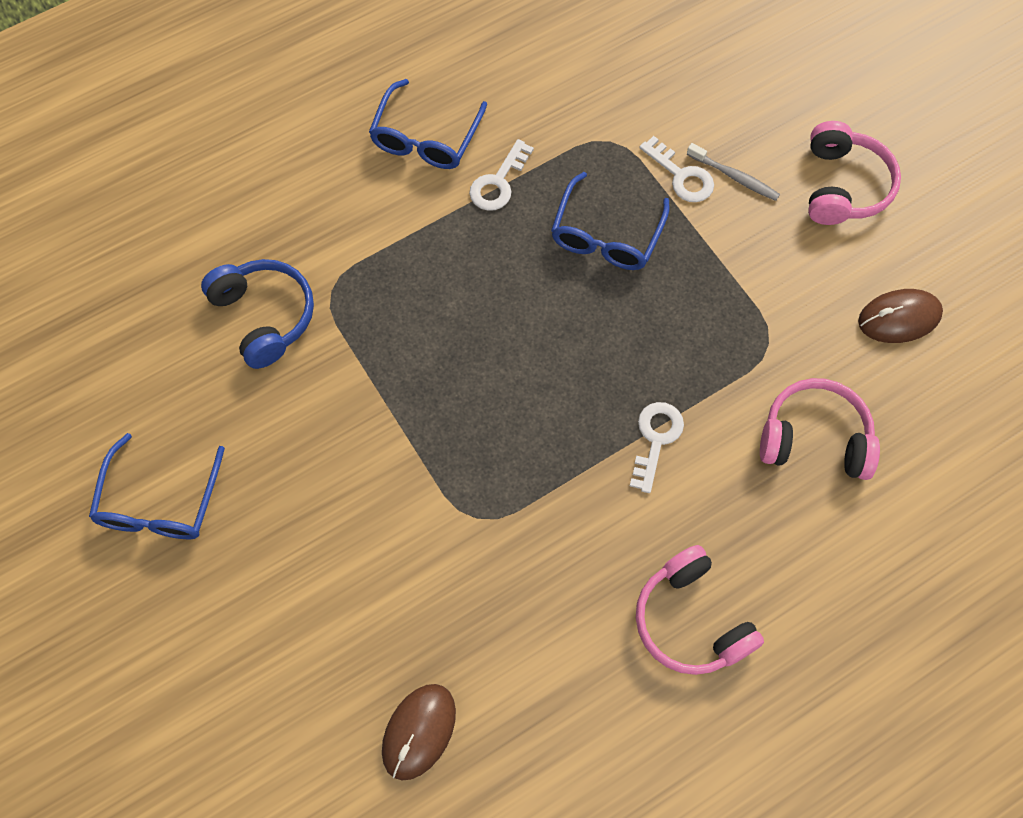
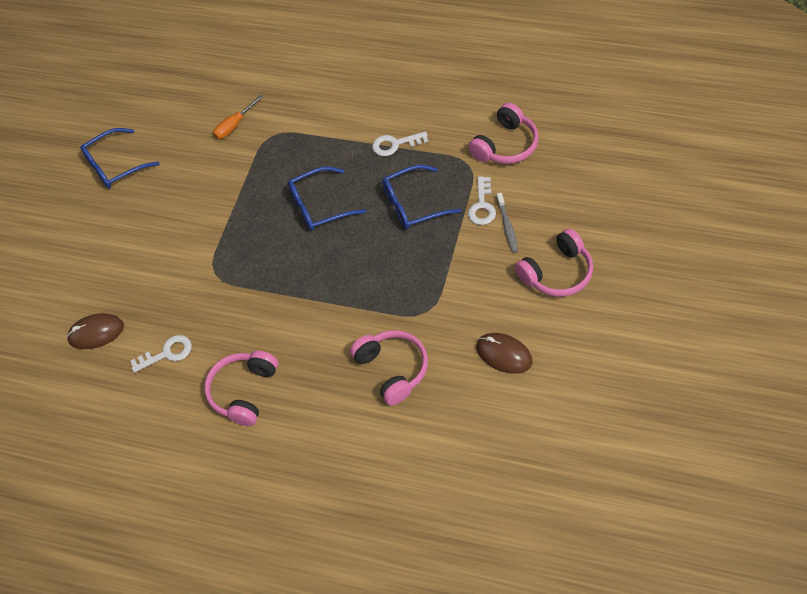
camera: 55 degrees right, 10 degrees down
blue headphones [201,259,314,369] -> orange screwdriver [213,95,263,139]
blue glasses [369,79,487,169] -> blue glasses moved to [288,166,366,231]
white key [630,402,684,493] -> white key moved to [130,335,192,373]
none -> pink headphones [468,103,539,164]

